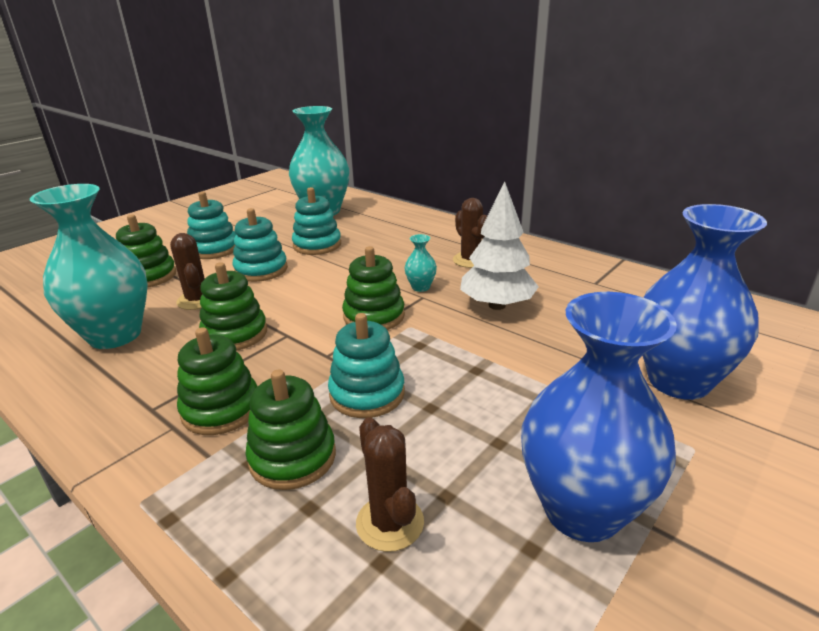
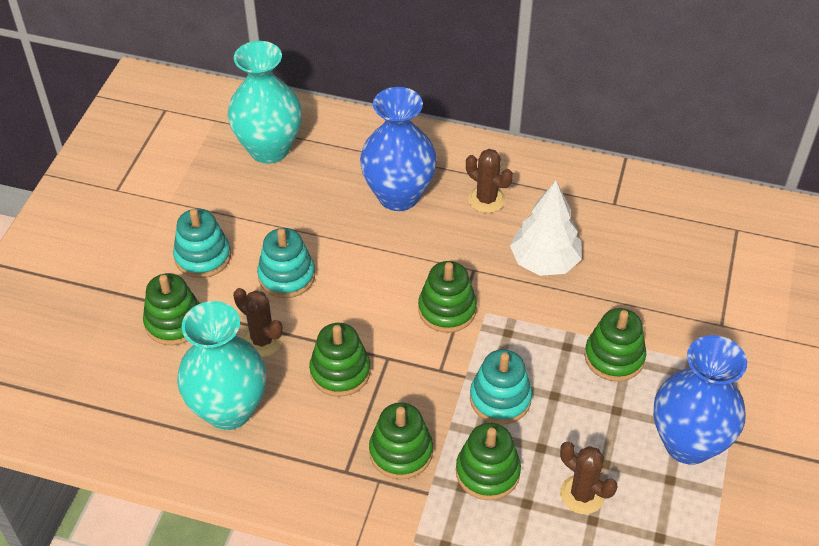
camera: 25 degrees left, 20 degrees up
turquoise stacking toy [292,187,341,255] -> none
turquoise vase [404,234,437,292] -> none
blue vase [642,204,767,400] -> blue vase moved to [360,87,437,211]
none -> green stacking toy [585,308,646,382]

